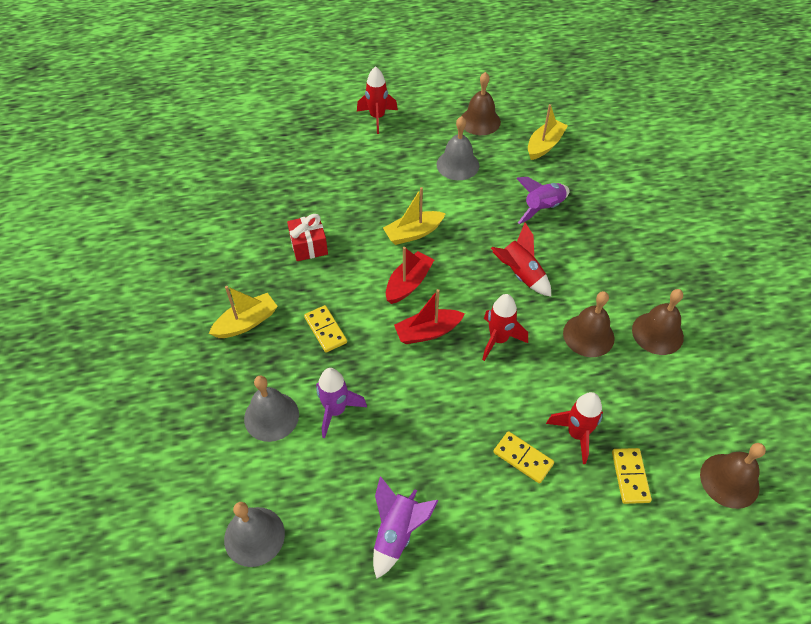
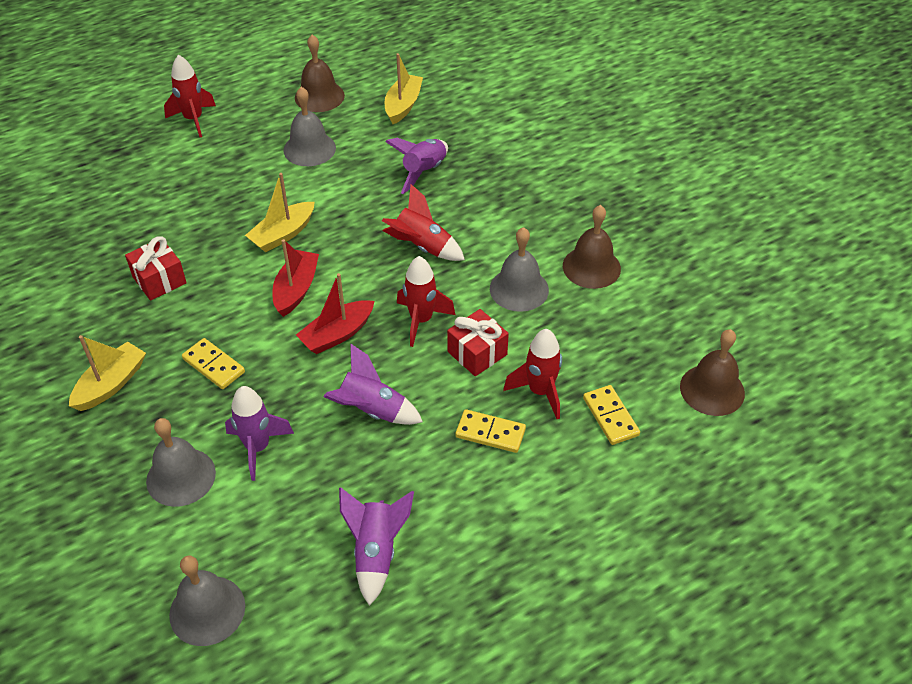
camera: 20 degrees left, 5 degrees down
brown bell [563,291,614,357] -> grey bell [490,227,549,312]
none -> purple rocket [323,344,423,425]
none -> red gift [447,309,509,376]

